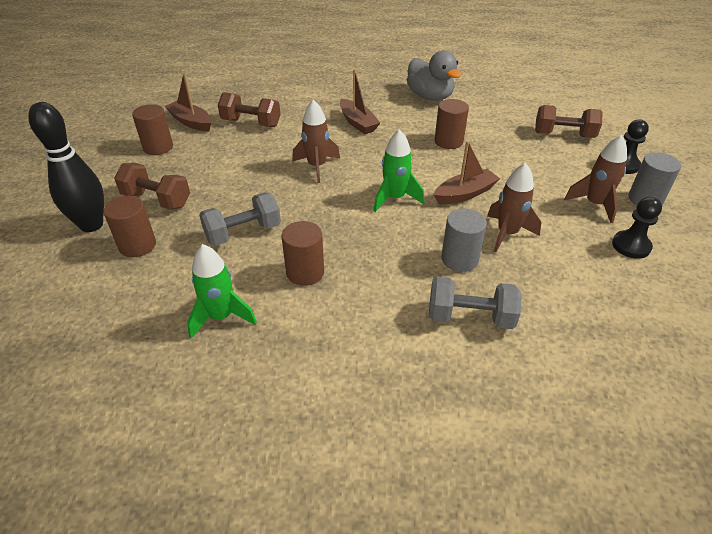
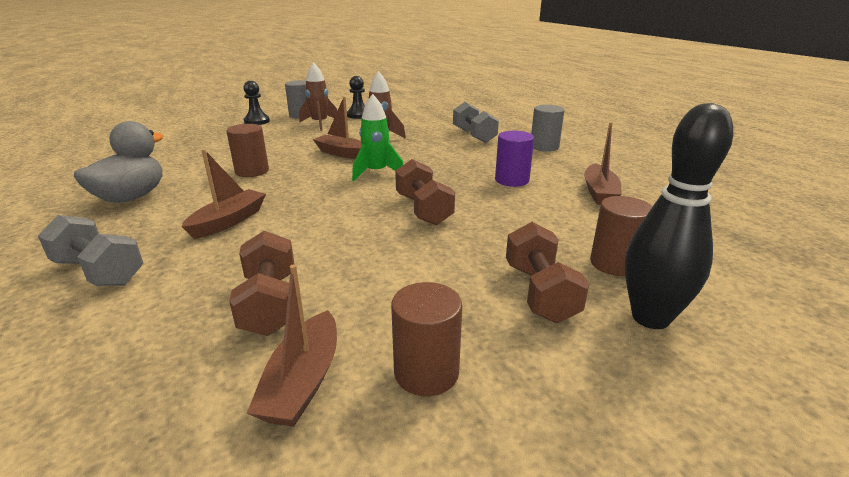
camera: 120 degrees left, 15 degrees down
green rocket [187,244,257,339] -> brown boat [584,122,622,205]
grey dumbbell [199,192,281,246] -> grey dumbbell moved to [38,215,144,286]
brown cylinder [282,221,324,286] -> purple cylinder [495,131,534,187]
brown rocket [292,100,340,183] -> none
grey cylinder [441,209,487,272] -> grey cylinder moved to [531,105,564,152]
brown dumbbell [535,105,603,138] -> brown dumbbell moved to [395,159,455,225]

